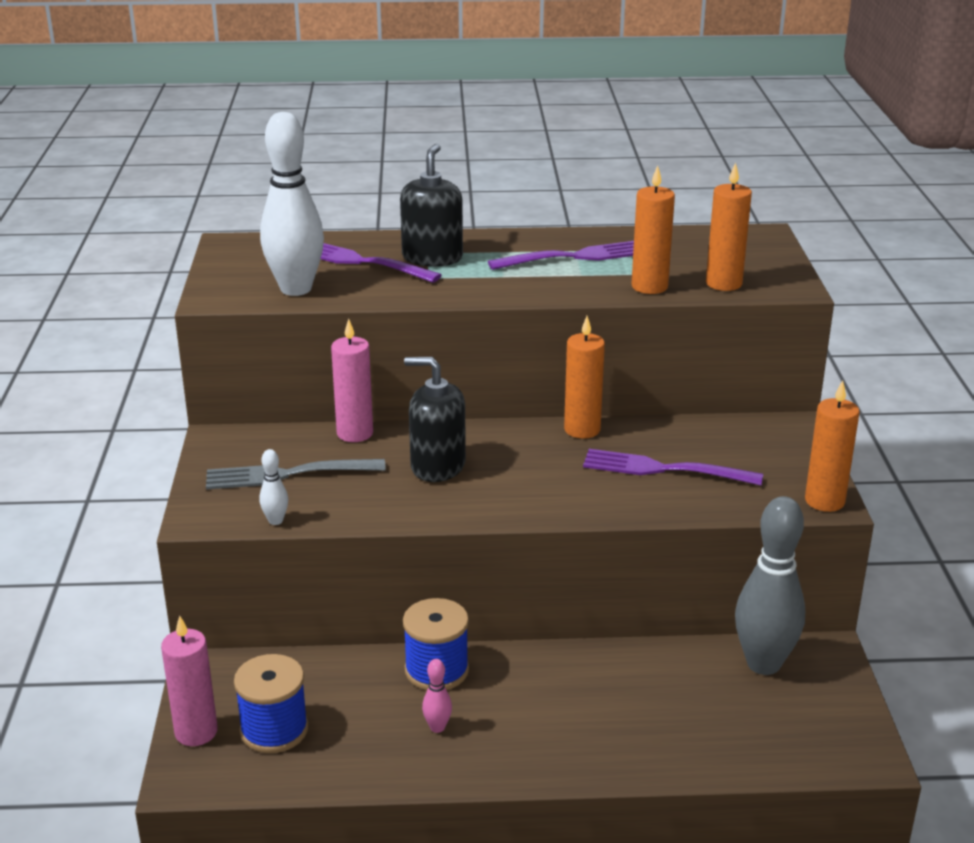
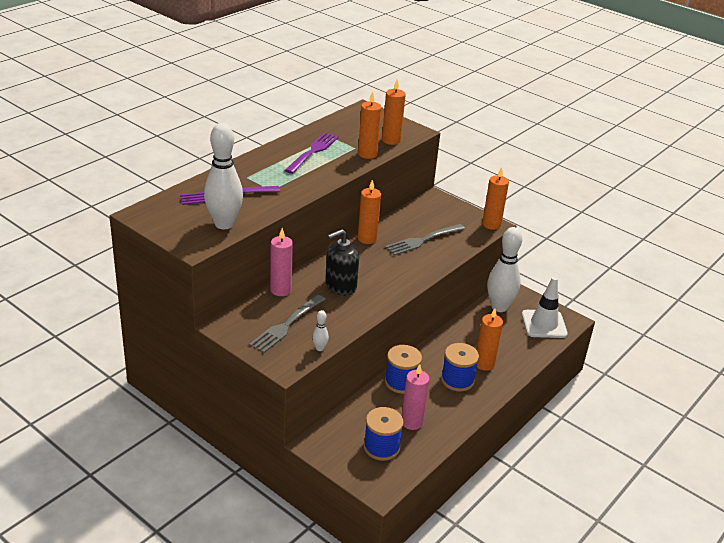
camera: 50 degrees left, 5 degrees up
pink candle [161,615,218,746] -> pink candle moved to [402,364,430,430]
black soap dispenser [400,144,463,267] -> none
pink bowling pin [422,659,452,733] -> none
purple fork [583,449,763,486] -> grey fork [385,224,465,256]
grey bowling pin [735,496,805,675] -> white bowling pin [487,227,522,312]
none -> blue spool [441,343,479,391]
none -> orange candle [476,308,503,371]
none -> white traffic cone [522,277,568,338]

